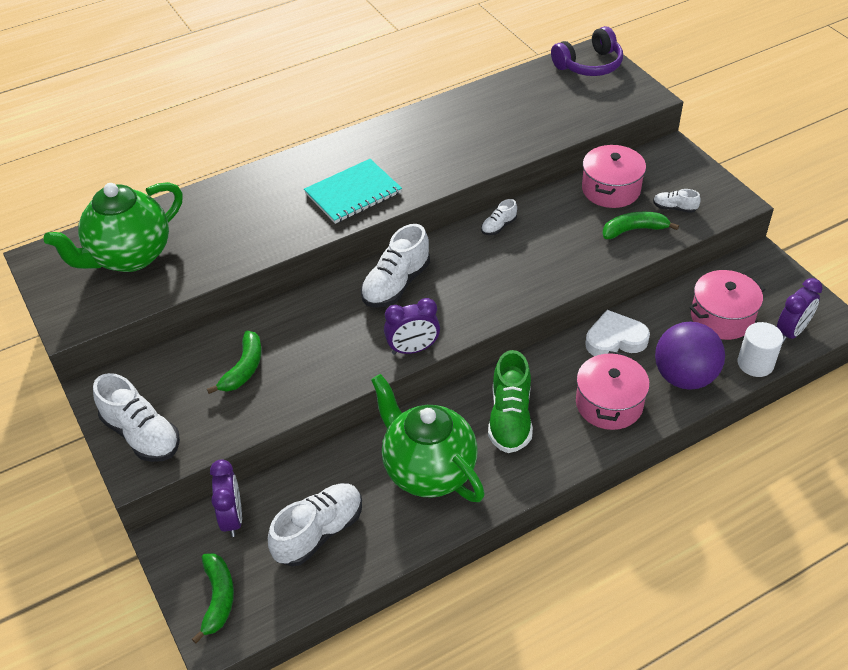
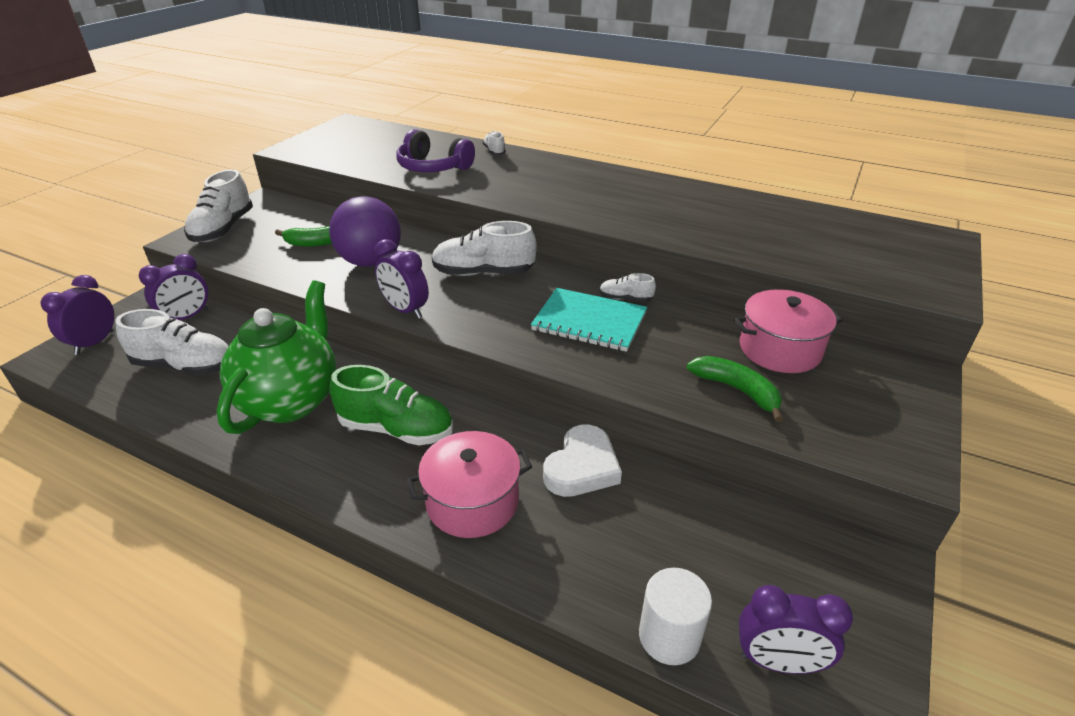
camera: 55 degrees right, 10 degrees down
green teapot [43,182,183,272] -> none
green banana [192,553,234,644] -> purple clock [41,275,114,355]
turquoise notebook [304,159,402,224] -> turquoise notebook moved to [531,288,647,352]
green shoe [488,350,533,453] -> green shoe turned 135 degrees counterclockwise [329,365,453,445]
purple headphones [551,26,623,76] -> purple headphones moved to [396,129,475,172]
white heart [585,310,650,356] -> white heart turned 75 degrees clockwise [543,424,622,497]
white shoe [653,189,701,213] -> white shoe moved to [482,131,506,155]
purple ball [655,322,725,390] -> purple ball moved to [329,196,401,267]
pink pot [689,270,765,340] -> none

